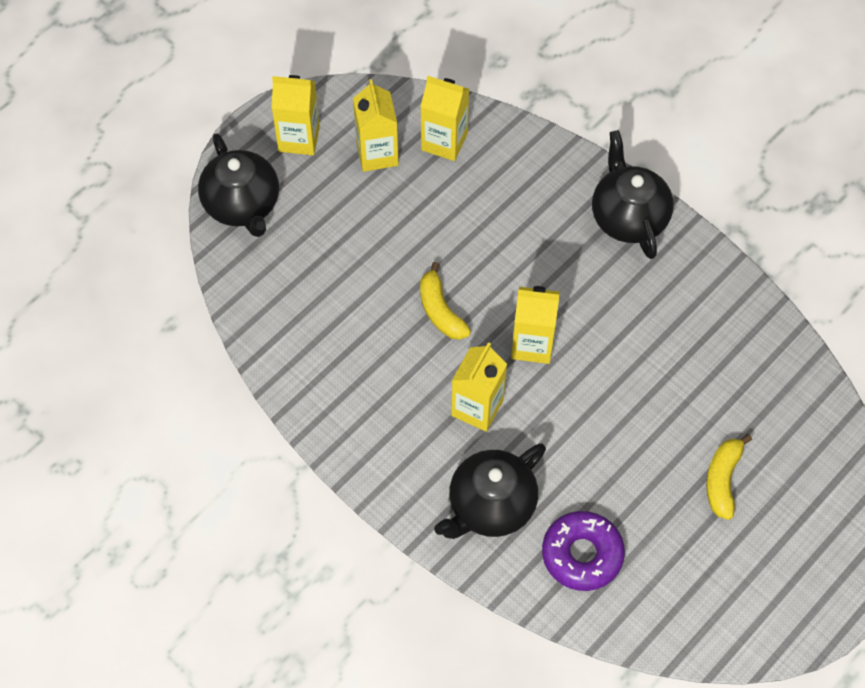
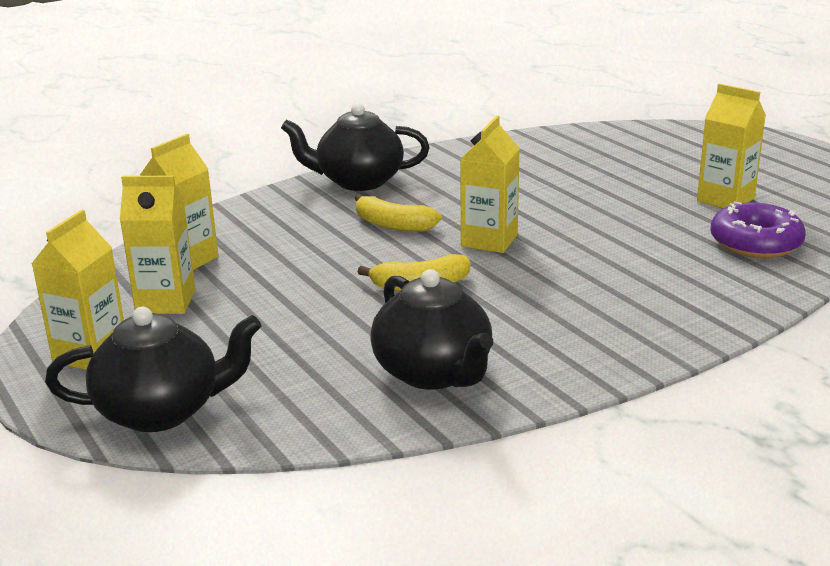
camera: 75 degrees left, 35 degrees down
black teapot [434,443,546,539] -> black teapot moved to [370,269,493,390]
yellow carton [451,342,507,432] -> yellow carton moved to [697,84,766,208]
yellow banana [706,434,752,520] -> yellow banana moved to [355,194,442,232]

